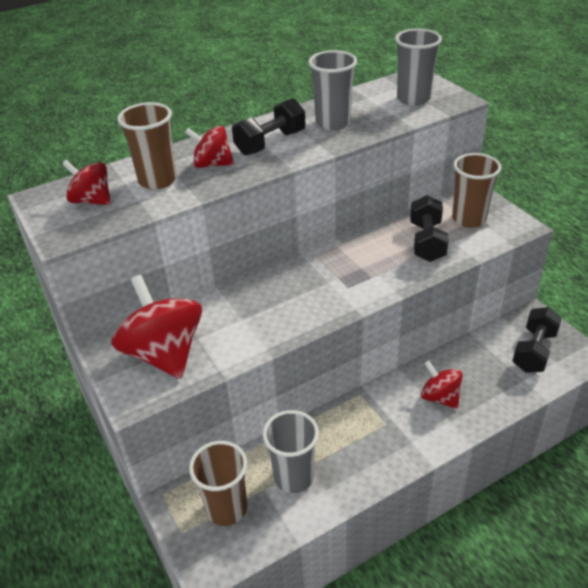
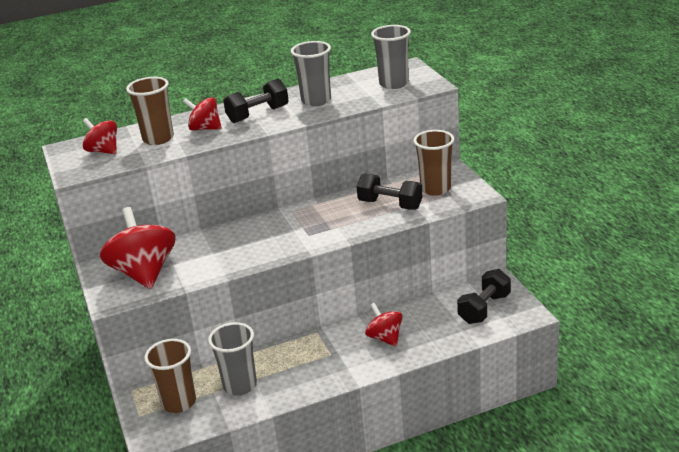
camera: 10 degrees right, 10 degrees down
black dumbbell [410,195,449,262] -> black dumbbell turned 75 degrees counterclockwise [357,173,423,210]

